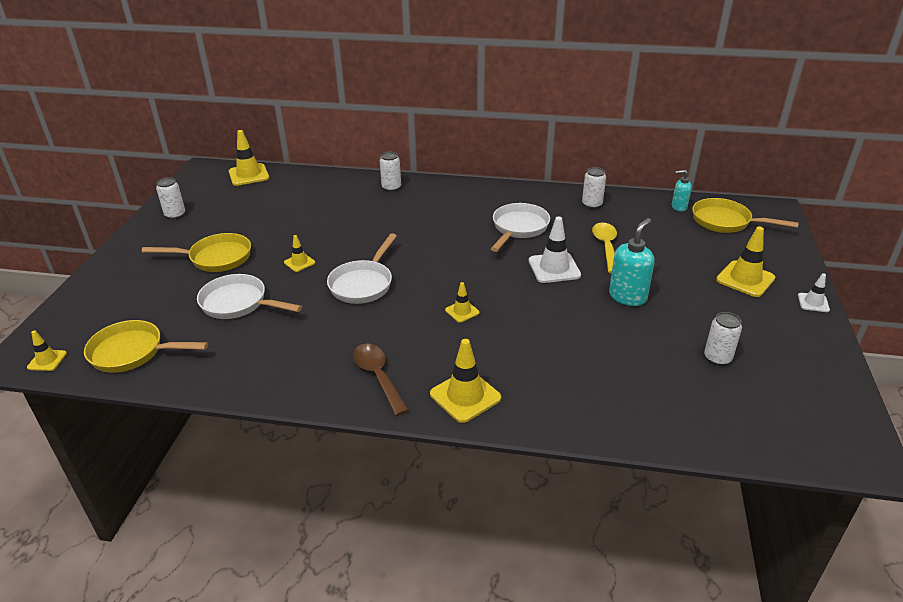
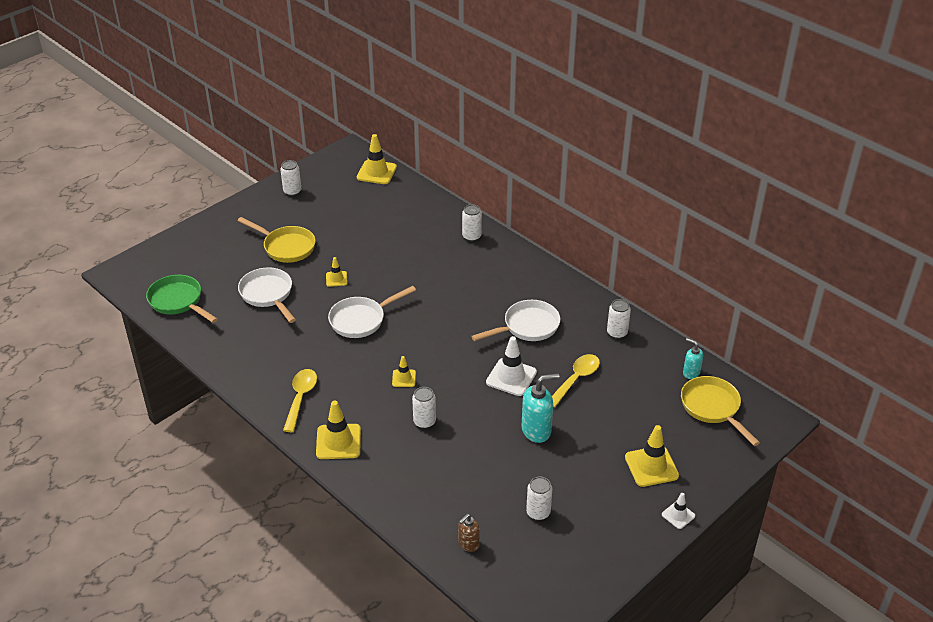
camera: 35 degrees right, 5 degrees up
yellow traffic cone [27,330,67,371] -> none
yellow pan [84,320,208,373] -> green pan [146,275,218,323]
brown spoon [353,343,409,416] -> yellow spoon [283,369,317,432]
none -> white can [412,387,436,429]
none -> brown soap dispenser [458,514,480,552]

